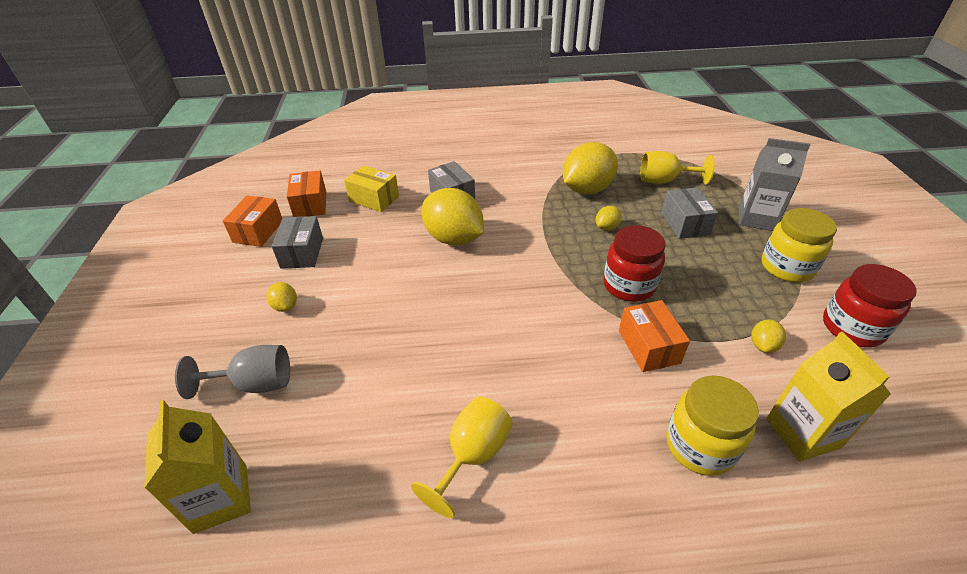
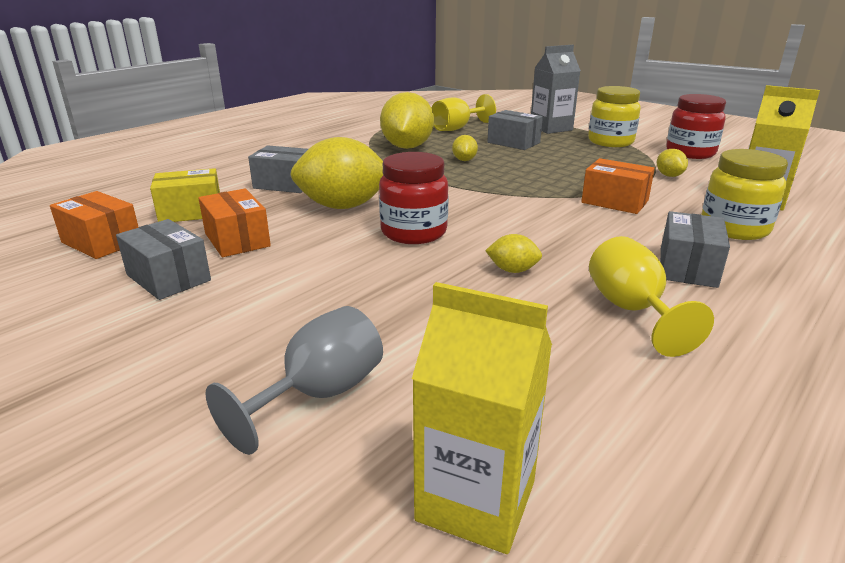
camera: 45 degrees left, 15 degrees down
orange box [223,196,282,247] -> orange box moved to [198,189,271,257]
yellow lemon [267,282,297,312] -> yellow lemon moved to [485,234,542,273]
red jar [603,225,665,302] -> red jar moved to [379,152,449,244]
none -> grey box [660,211,730,288]

